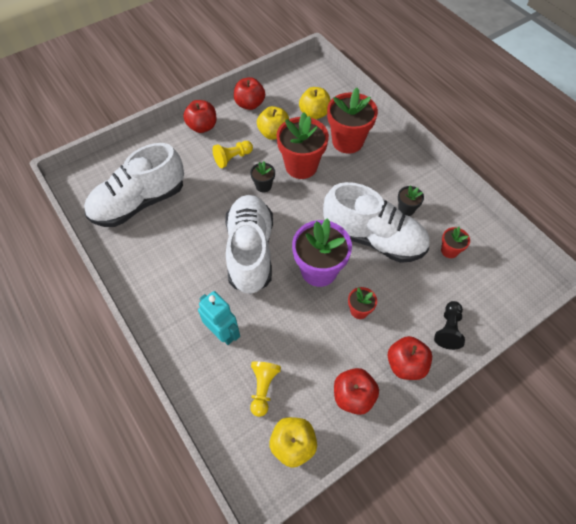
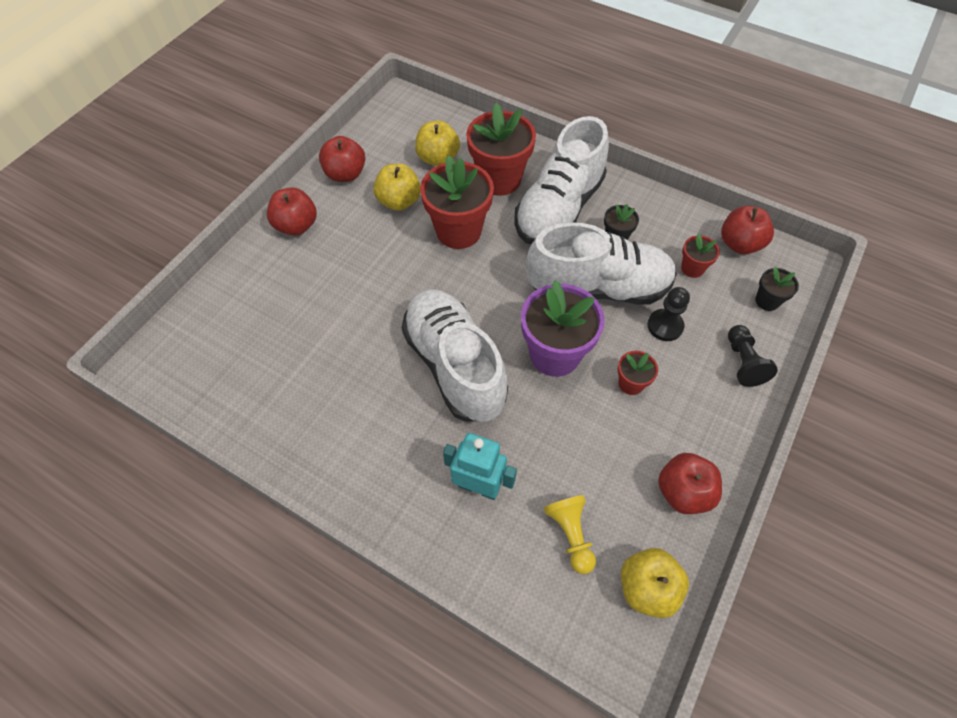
camera: 25 degrees left, 0 degrees up
white shoe [84,143,184,227] -> white shoe moved to [514,116,609,244]
yellow pawn [212,141,253,168] -> none
black flower pot [250,161,275,193] -> black flower pot moved to [755,267,799,311]
red apple [388,336,432,380] -> red apple moved to [721,206,774,254]
none -> black pawn [647,287,690,341]

